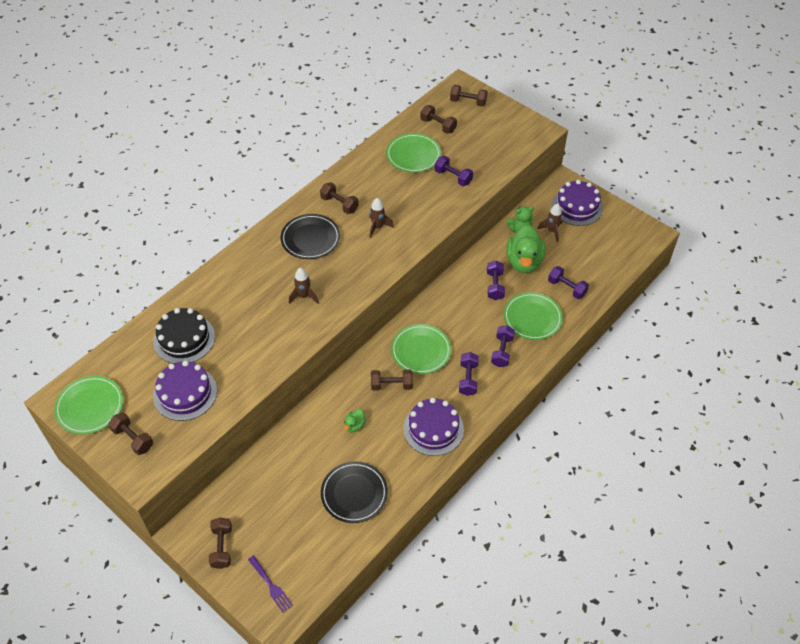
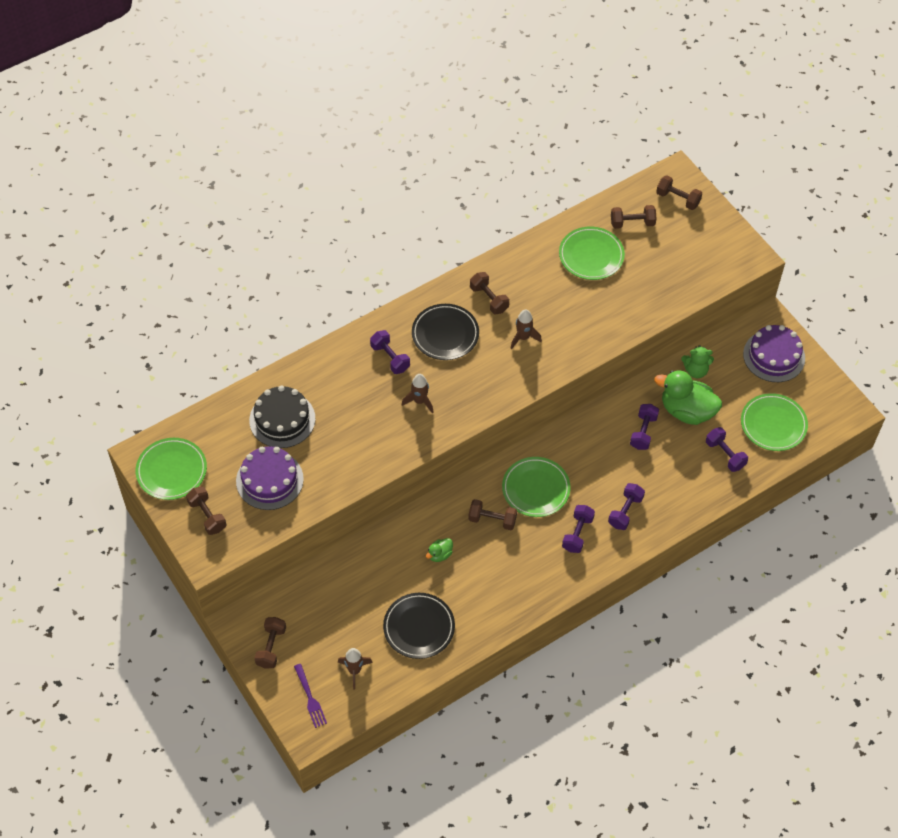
camera: 15 degrees right, 5 degrees up
purple cake [403,398,464,456] -> none
brown dumbbell [421,105,457,134] -> brown dumbbell turned 60 degrees counterclockwise [611,205,657,229]
purple dumbbell [435,156,473,186] -> purple dumbbell moved to [370,330,410,374]
green plate [504,292,563,340] -> green plate moved to [741,393,808,451]
green duck [507,224,546,273] -> green duck turned 90 degrees clockwise [655,370,722,425]
brown rocket [537,204,563,242] -> brown rocket moved to [338,648,373,690]

